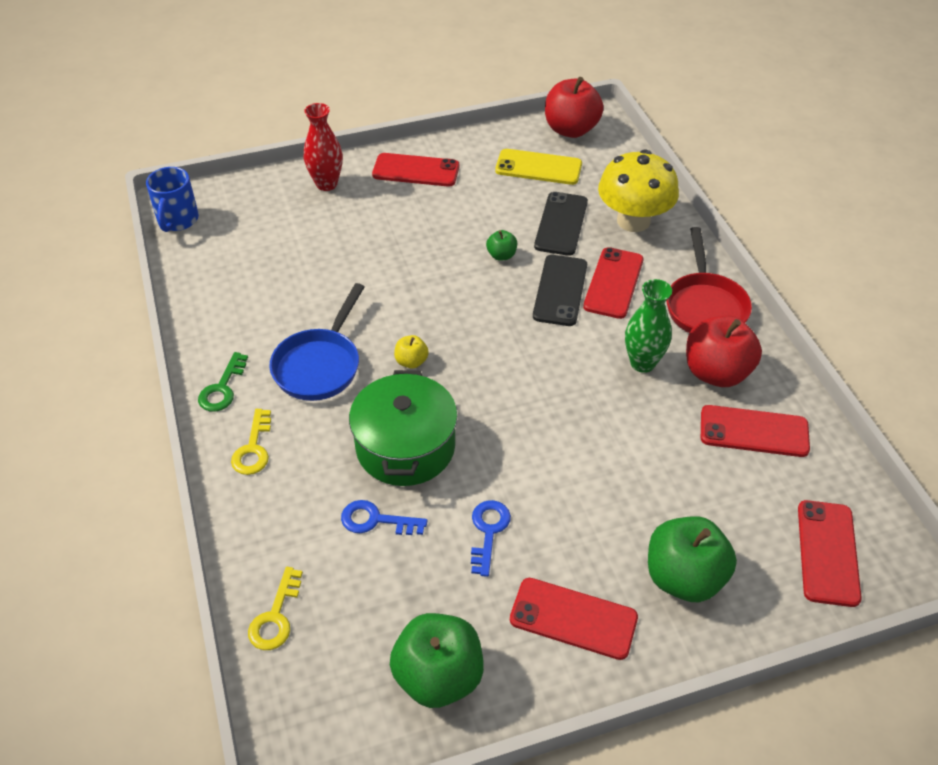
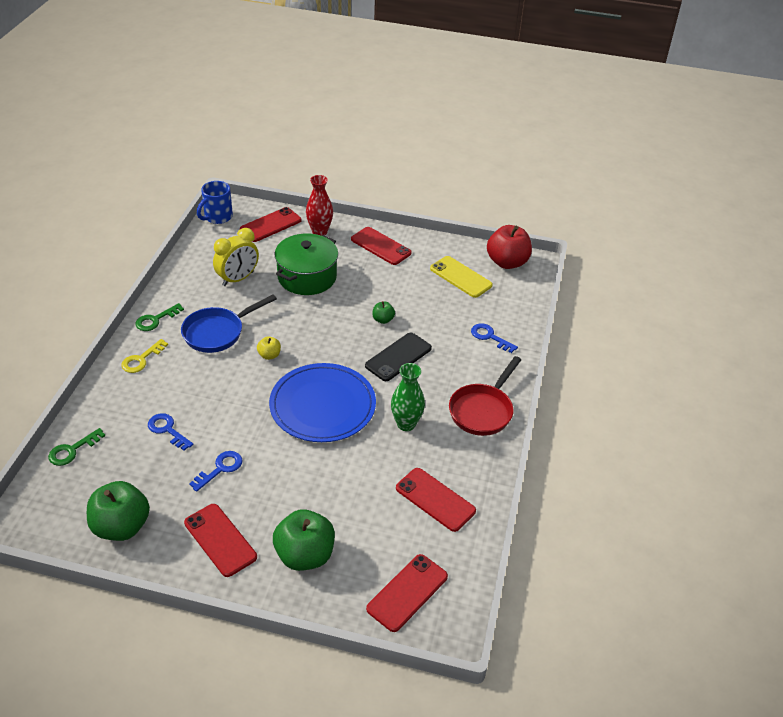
camera: 30 degrees right, 5 degrees down
yellow key [248,567,303,650] -> green key [48,428,105,466]
green pot [349,370,458,486] -> green pot moved to [275,233,338,295]
black phone [534,192,588,256] -> none
red phone [583,247,644,319] -> red phone moved to [240,207,301,242]
yellow mushroom [598,150,679,232] -> blue key [471,323,518,353]
red apple [686,315,762,387] -> none
none -> yellow clock [213,228,259,286]
none -> blue plate [269,363,376,442]

